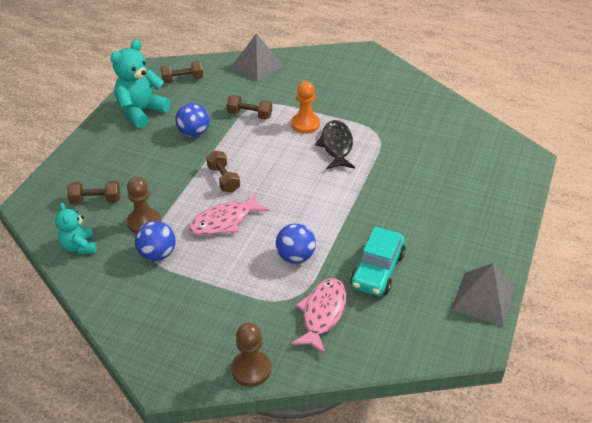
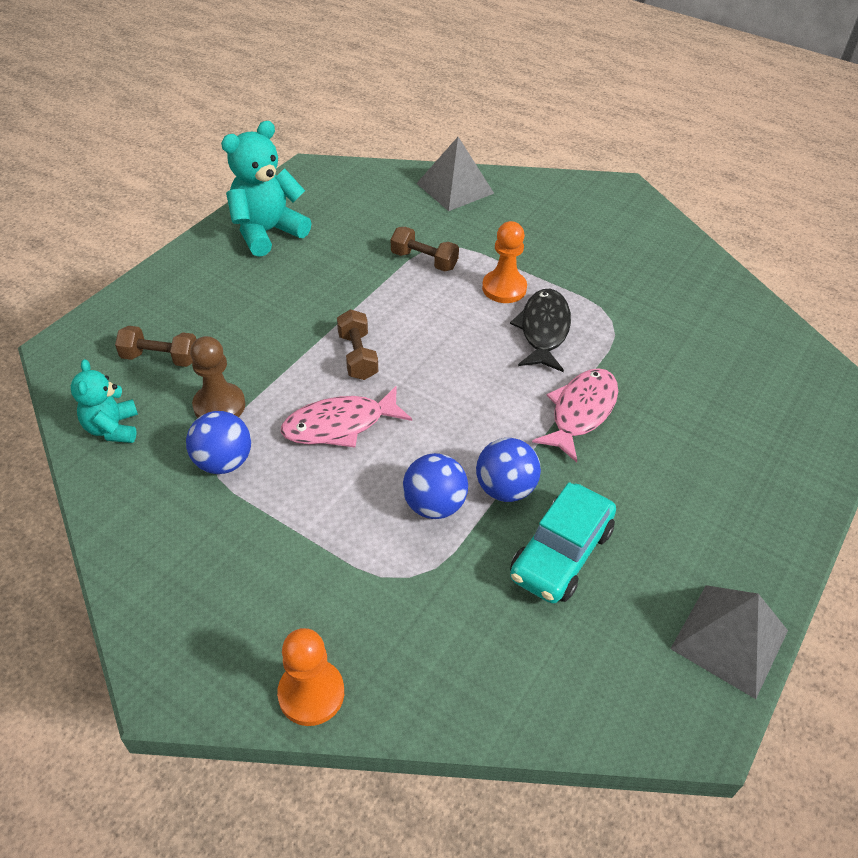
camera: 10 degrees right, 5 degrees up
brown dumbbell [161,61,203,83] -> none
blue ball [175,103,209,137] -> blue ball moved to [476,438,541,502]
brown pawn [231,323,271,387] -> orange pawn [277,628,344,726]
pink fish [291,278,347,354] -> pink fish moved to [532,368,618,462]

